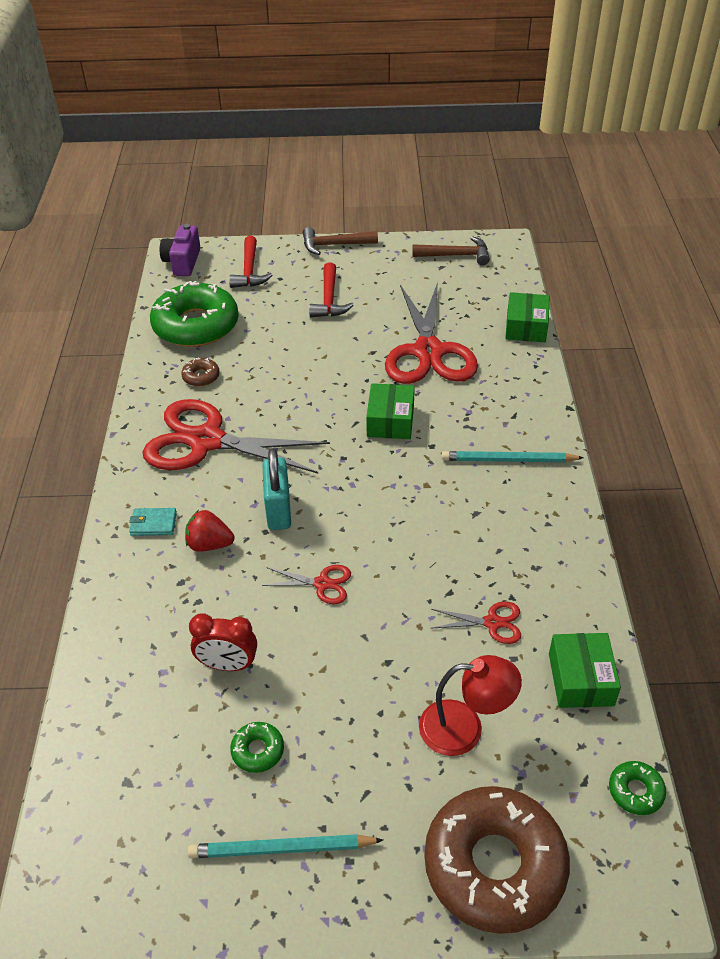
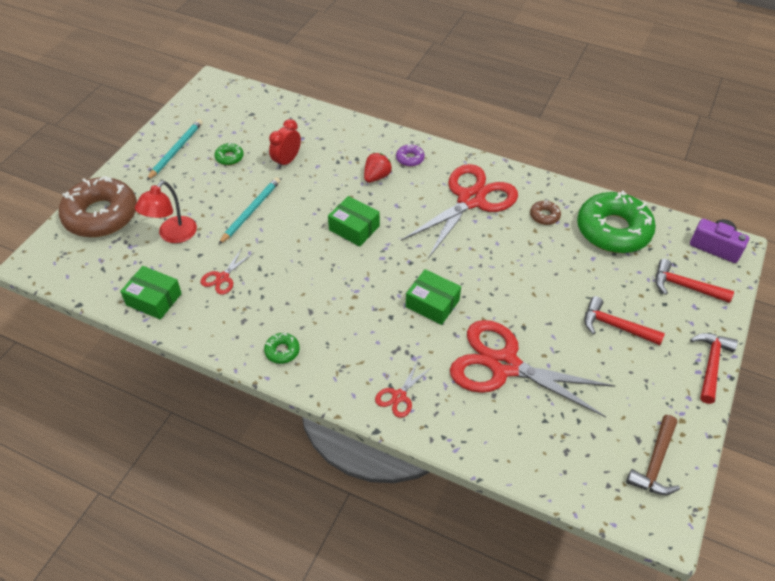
camera: 115 degrees right, 5 degrees up
turquoise wallet [129,508,177,536] -> purple donut [396,144,425,167]
turquoise padlock [262,448,291,530] -> none
red scissors [262,565,351,604] -> red scissors moved to [375,361,432,418]
brown hammer [303,227,378,255] -> red hammer [690,333,738,404]
turquoise pencil [442,451,584,462] -> turquoise pencil moved to [218,177,280,245]
green box [505,292,549,342] -> green box moved to [328,196,380,246]
green donut [609,761,666,815] -> green donut moved to [264,333,300,364]

